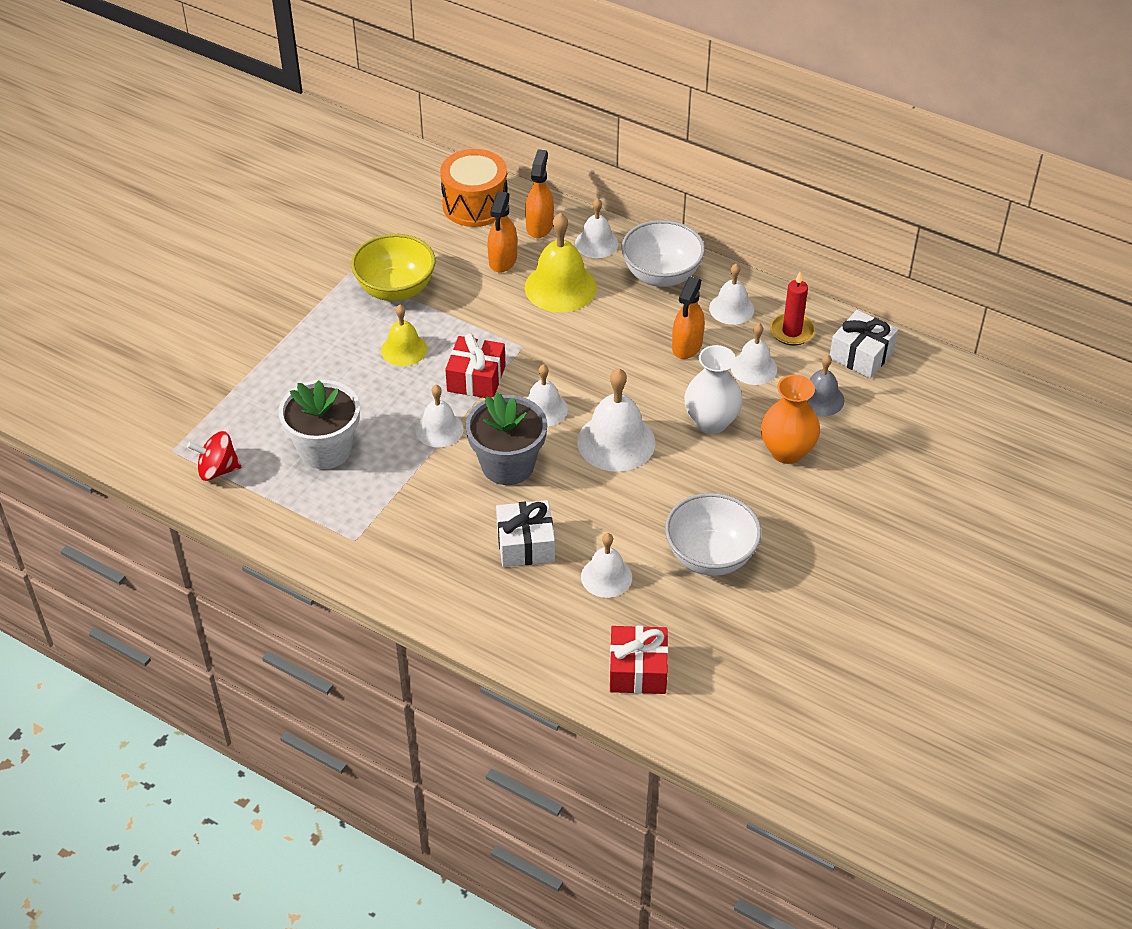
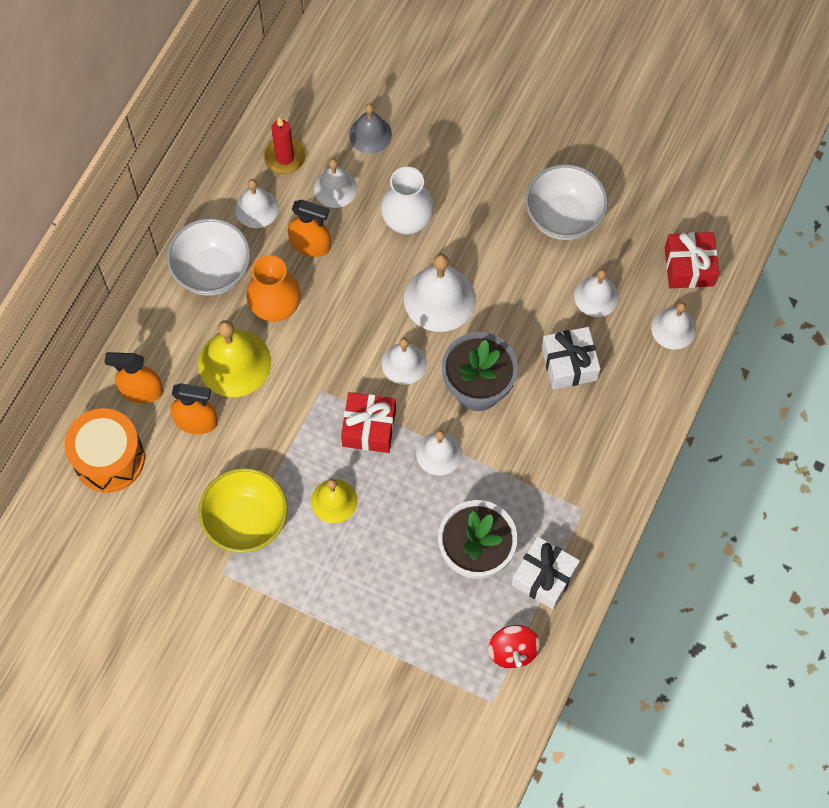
camera: 95 degrees left, 20 degrees up
white bell [575,198,618,258] -> white bell moved to [651,302,696,350]
orange vase [761,375,820,464] -> orange vase moved to [246,255,301,322]
white gift [830,310,898,378] -> white gift moved to [511,536,580,609]

